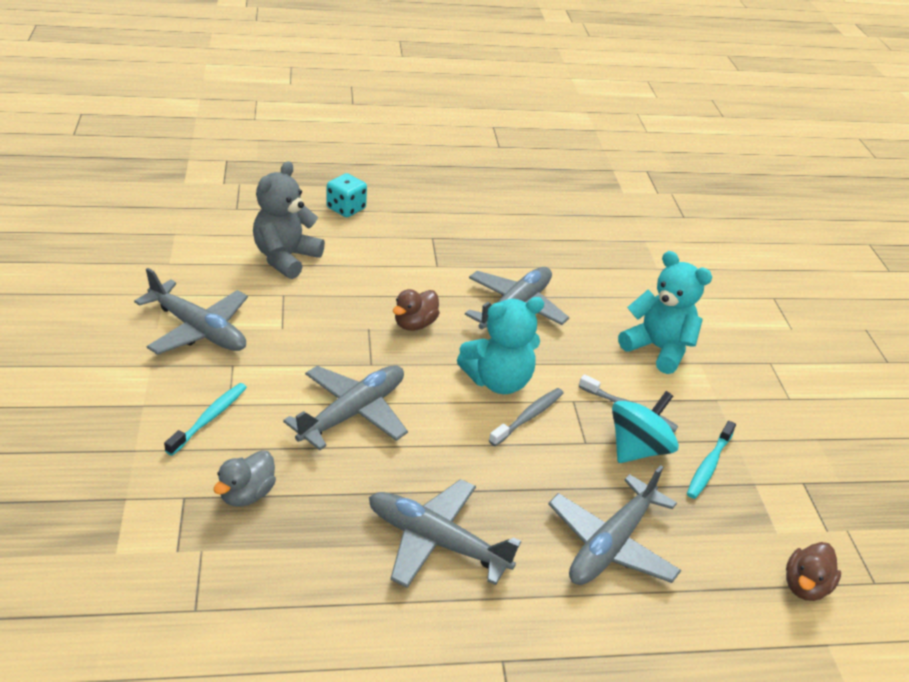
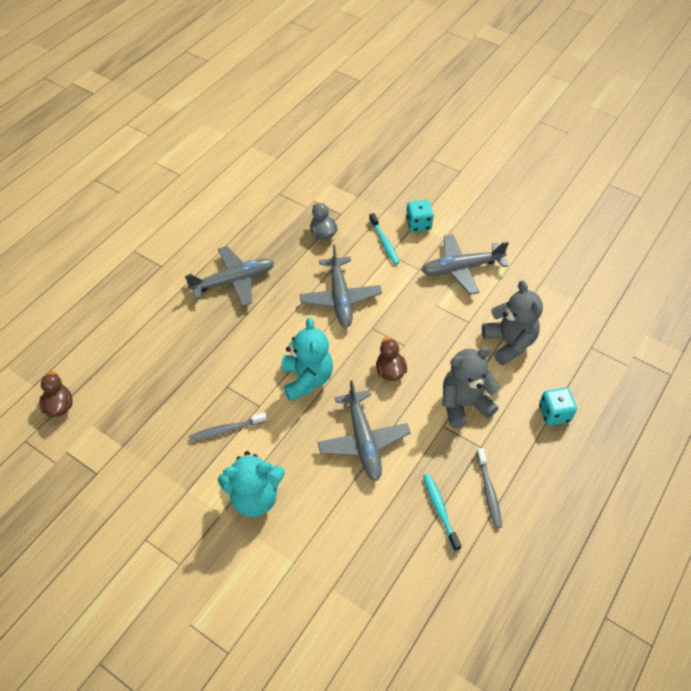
camera: 135 degrees right, 15 degrees up
turquoise teddy bear [457,297,544,394] -> turquoise teddy bear turned 150 degrees clockwise [281,318,333,401]
grey toothbrush [489,388,564,446] -> grey toothbrush moved to [476,448,502,528]
grey plane [548,465,681,585] -> none
turquoise spinning top [612,391,679,463] -> none
turquoise toothbrush [687,421,736,499] -> turquoise toothbrush moved to [423,474,461,551]
none -> turquoise dice [406,200,434,232]
none -> grey teddy bear [442,347,500,428]

